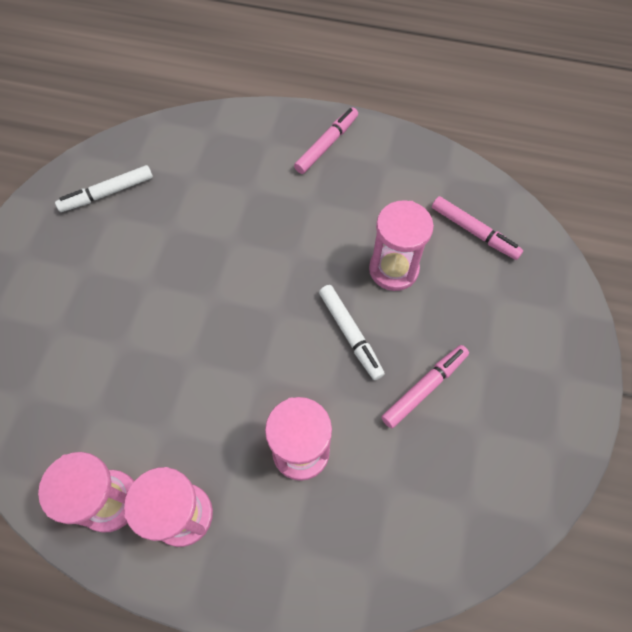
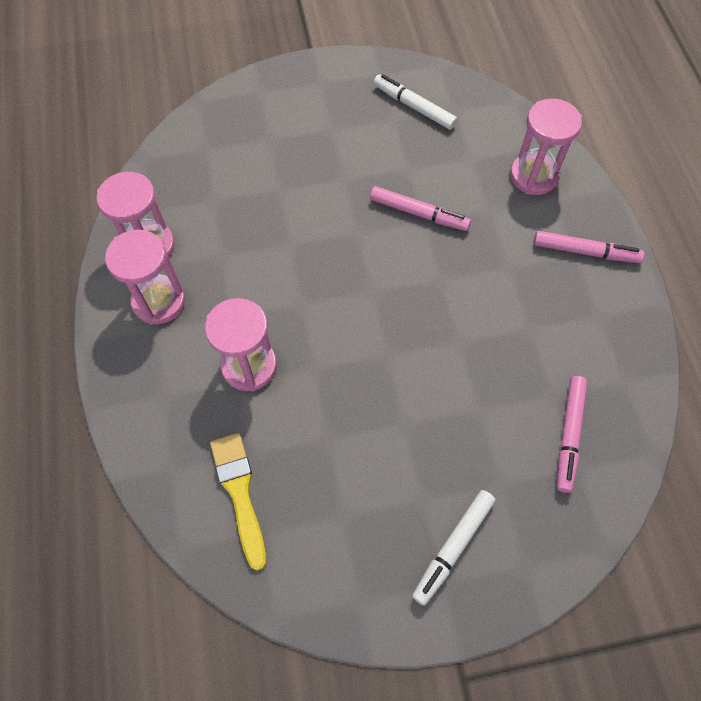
camera: 65 degrees right, 0 degrees up
white marker [319,285,385,380] -> white marker moved to [412,490,495,606]
pink hourglass [369,200,434,291] -> pink hourglass moved to [510,99,582,195]
pink marker [381,345,469,429] -> pink marker moved to [370,186,471,231]
none -> yellow brush [210,433,266,570]

